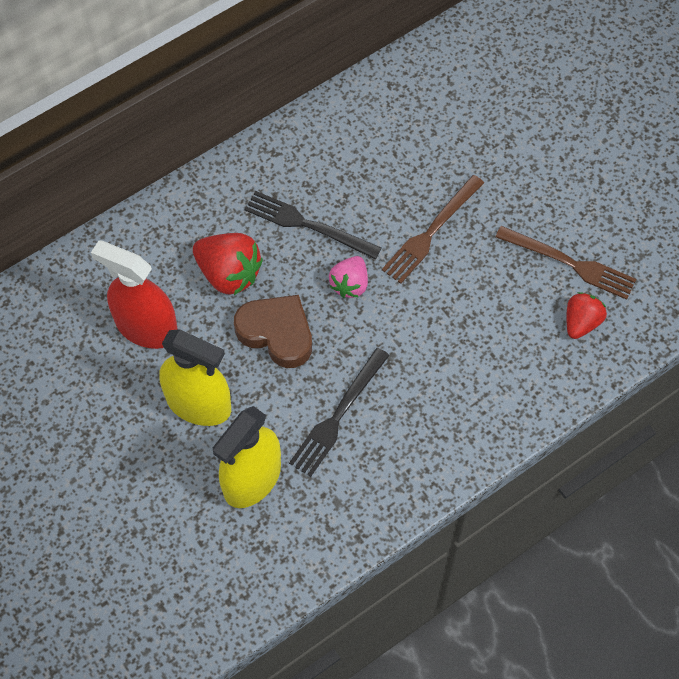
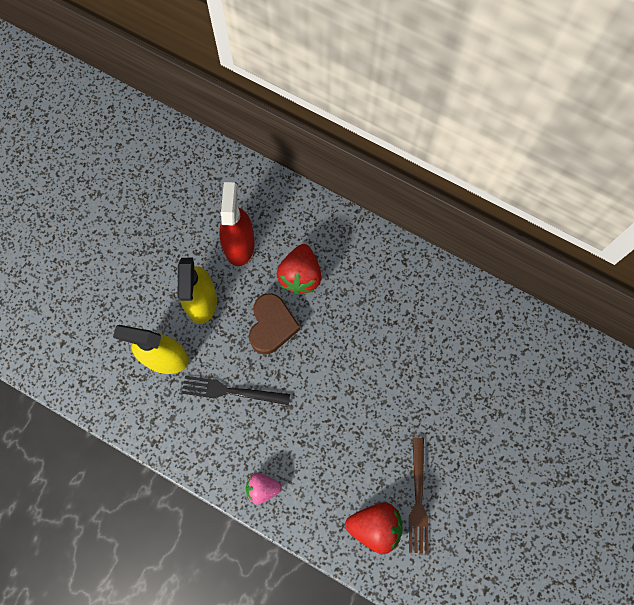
camera: 65 degrees right, 10 degrees up
black fork [244,191,381,260] -> none
pink strawberry [329,256,368,298] -> pink strawberry moved to [246,473,282,505]
brown fork [382,175,484,284] -> none
red strawberry [566,292,607,339] -> red strawberry [345,503,403,554], size x1.56

